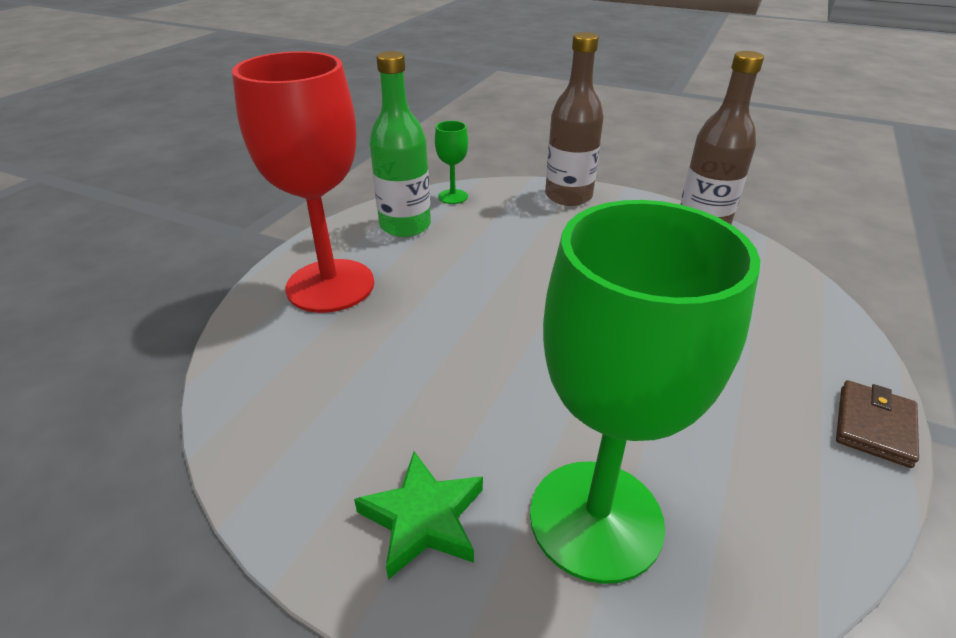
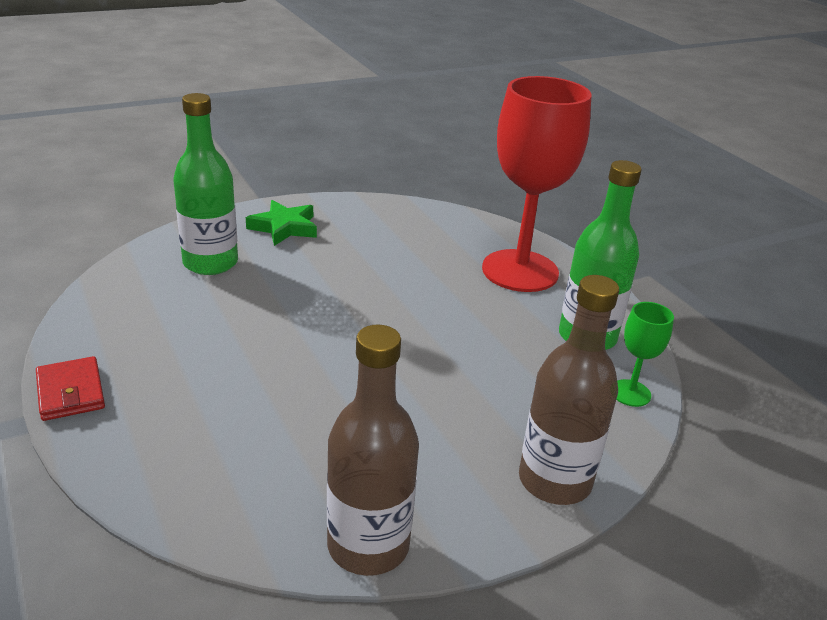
camera: 125 degrees right, 5 degrees down
green goblet [530,200,760,584] -> green bottle [173,93,238,275]
brown wallet [836,380,919,468] -> red wallet [36,356,105,421]

